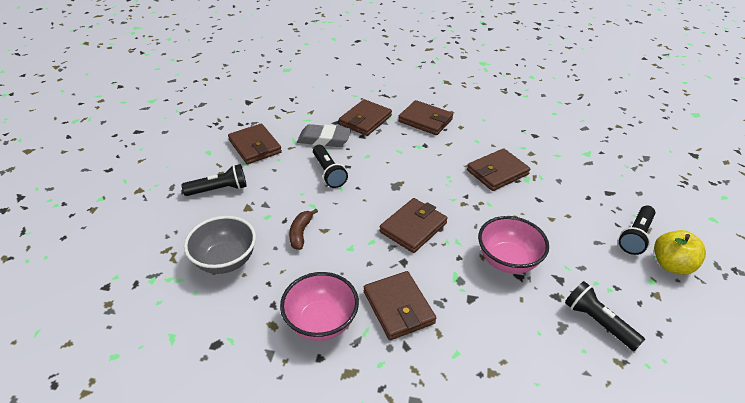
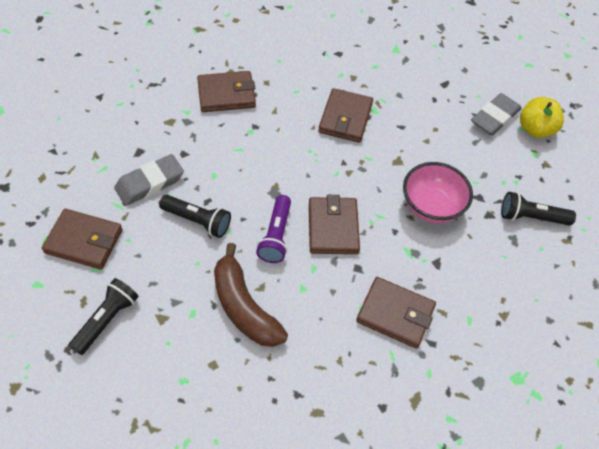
camera: 45 degrees left, 15 degrees up
grey bowl [184,216,256,274] -> none
pink bowl [280,272,359,341] -> none
brown banana [289,209,318,250] -> brown banana [214,243,288,347], size x1.85
brown wallet [339,99,392,136] -> none
black flashlight [619,206,655,255] -> grey eraser [471,93,522,135]
none -> purple flashlight [256,195,291,263]

